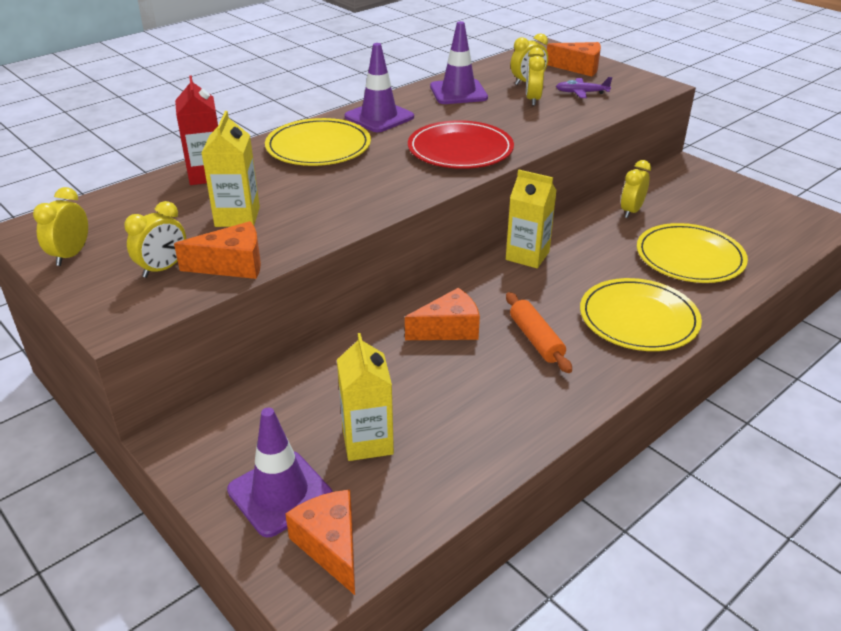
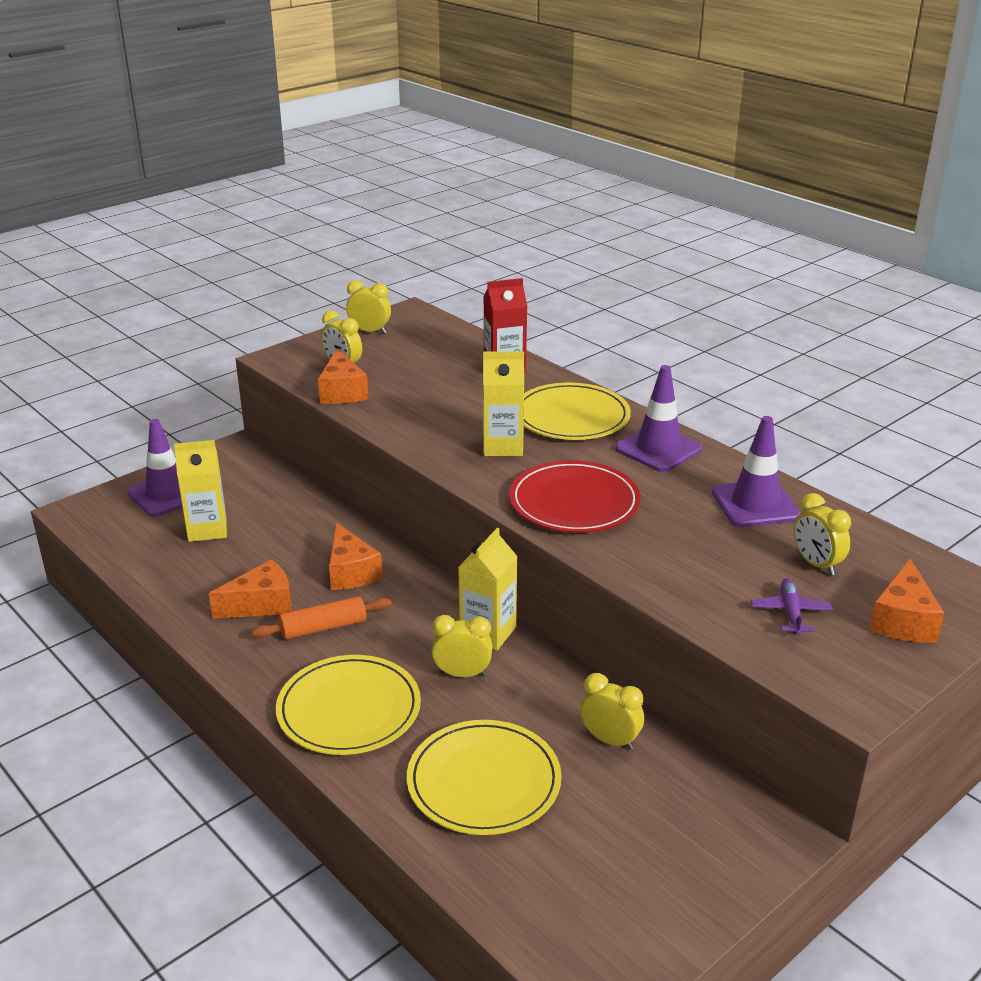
camera: 90 degrees right, 5 degrees down
yellow carton [202,111,260,227] -> yellow carton moved to [483,351,524,456]
orange cheese [285,490,355,595] -> orange cheese moved to [209,560,292,619]
yellow clock [526,47,545,106] -> yellow clock moved to [432,615,492,677]

